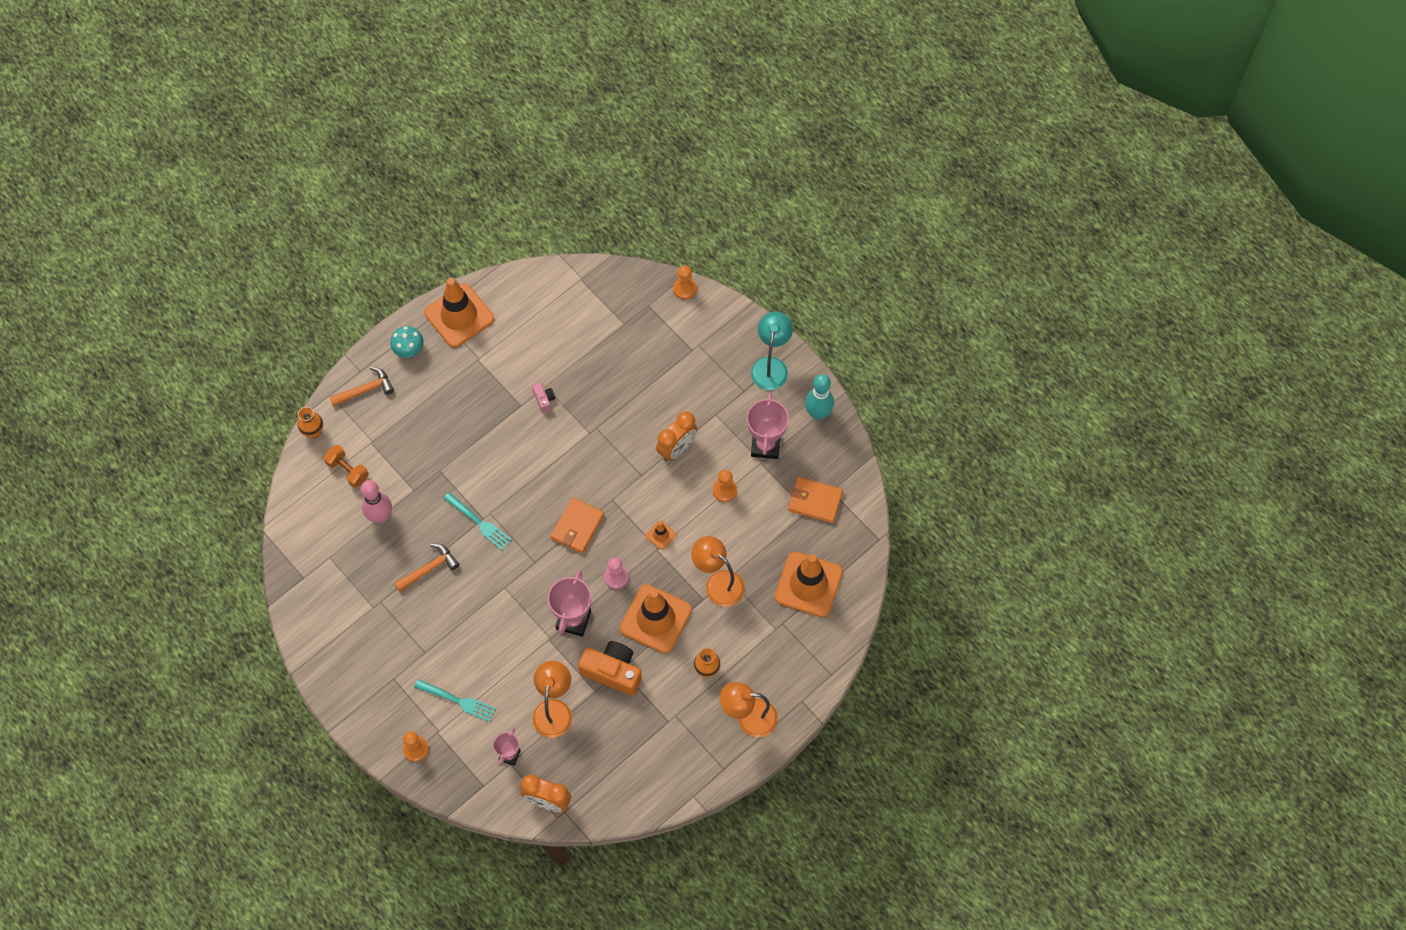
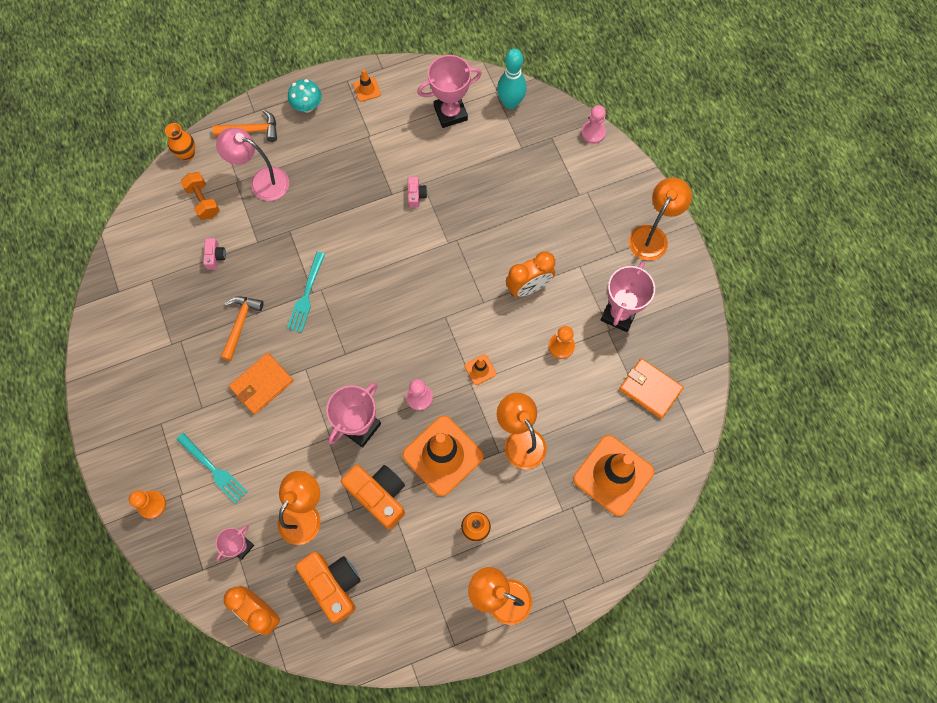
camera: 20 degrees right, 5 degrees up
pink bowling pin [361,480,392,523] -> pink camera [203,238,226,270]
orange hammer [394,544,459,592] -> orange hammer turned 60 degrees counterclockwise [221,296,264,361]
orange traffic cone [424,278,494,348] -> orange traffic cone [354,69,381,102], size x0.42
turquoise fork [443,492,512,550] -> turquoise fork turned 45 degrees clockwise [287,252,325,333]
orange wallet [551,497,604,553] -> orange wallet moved to [229,353,294,415]
orange pawn [673,265,697,300] -> pink pawn [581,105,606,144]
turquoise lamp [751,311,793,390] -> orange lamp [629,177,692,261]
turquoise bowling pin [805,374,834,420] -> turquoise bowling pin moved to [497,49,527,109]
none -> pink lamp [216,128,289,201]
none -> orange camera [296,552,360,623]
none -> pink trophy [417,55,482,128]

